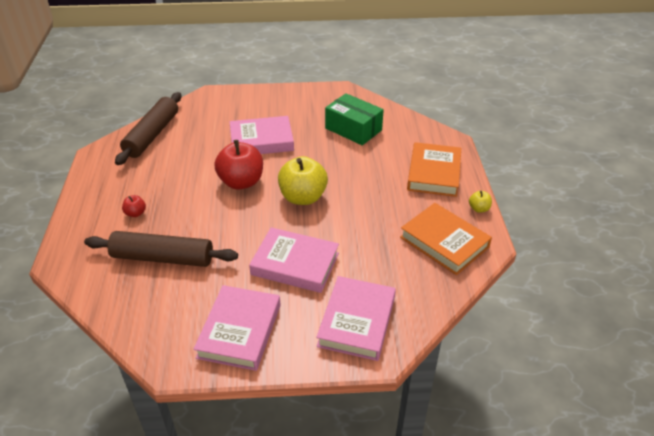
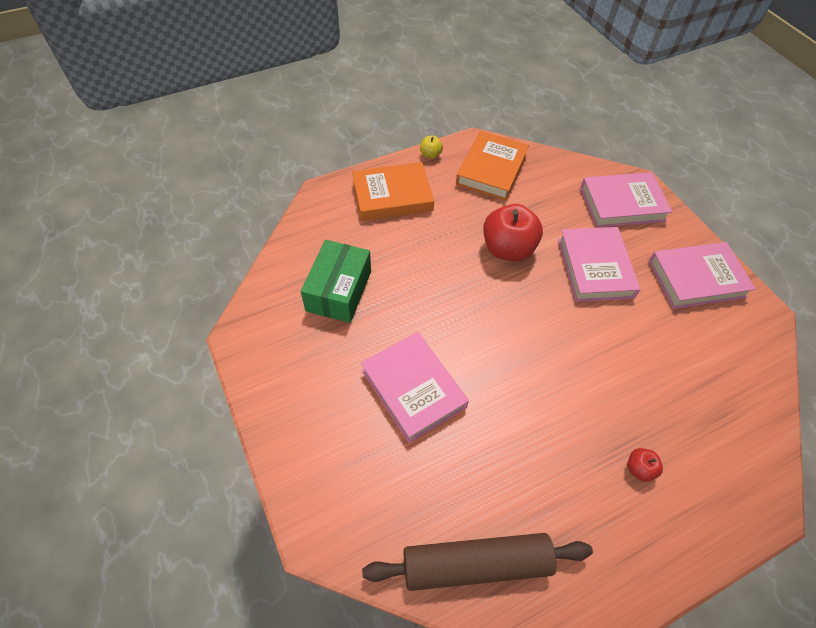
camera: 115 degrees left, 15 degrees up
brown rolling pin [84,231,238,267] -> none
red apple [214,140,263,190] -> red apple moved to [483,204,543,261]
yellow apple [278,156,328,205] -> none

